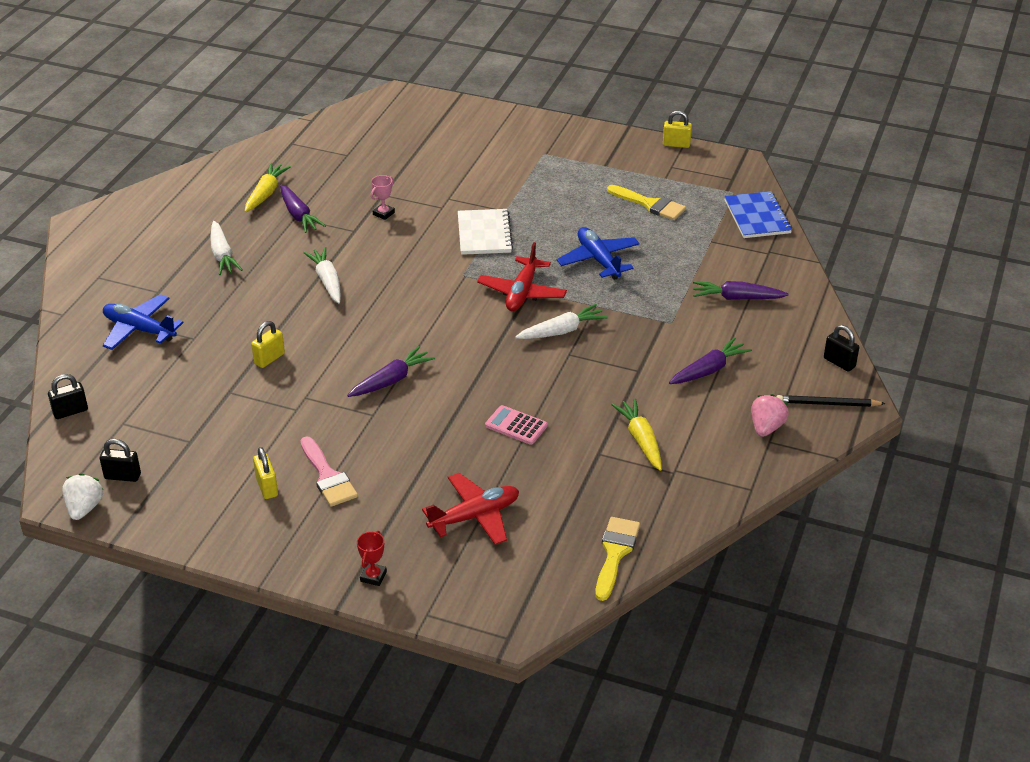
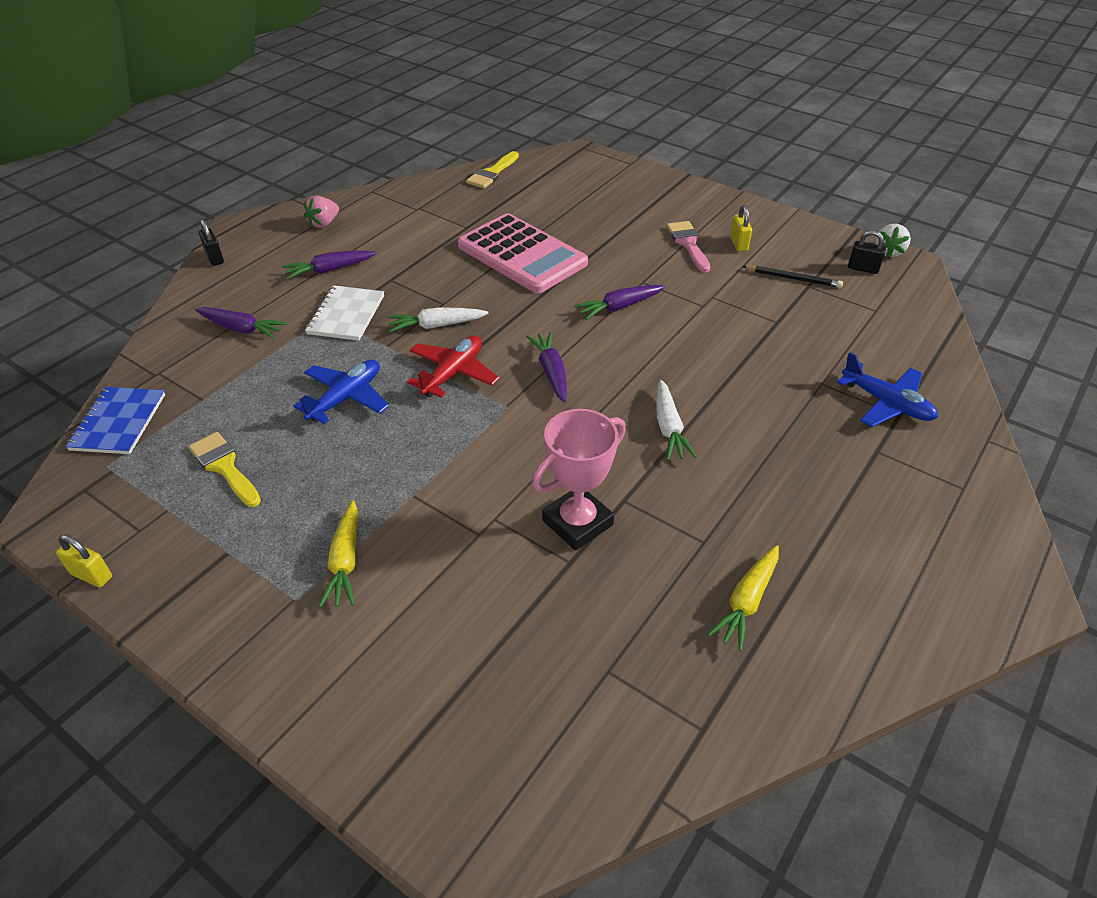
camera: 165 degrees left, 5 degrees up
black padlock [48,374,88,419] -> none
white carrot [210,221,242,275] -> none
yellow padlock [251,321,285,368] -> none
purple carrot [280,185,326,233] -> purple carrot moved to [526,332,567,402]
red trophy [357,531,387,586] -> none
pink trophy [371,175,395,220] -> pink trophy [532,409,626,551], size x2.26
red plane [422,473,519,545] -> none
white notebook [458,209,513,255] -> white notebook moved to [305,285,384,341]
pink calculator [485,405,548,445] -> pink calculator [458,213,588,293], size x2.48
blue plane [557,227,640,280] -> blue plane turned 135 degrees counterclockwise [293,360,389,424]
yellow carrot [611,398,662,471] -> yellow carrot moved to [319,500,358,607]
black pencil [776,395,886,407] -> black pencil moved to [742,265,843,288]

